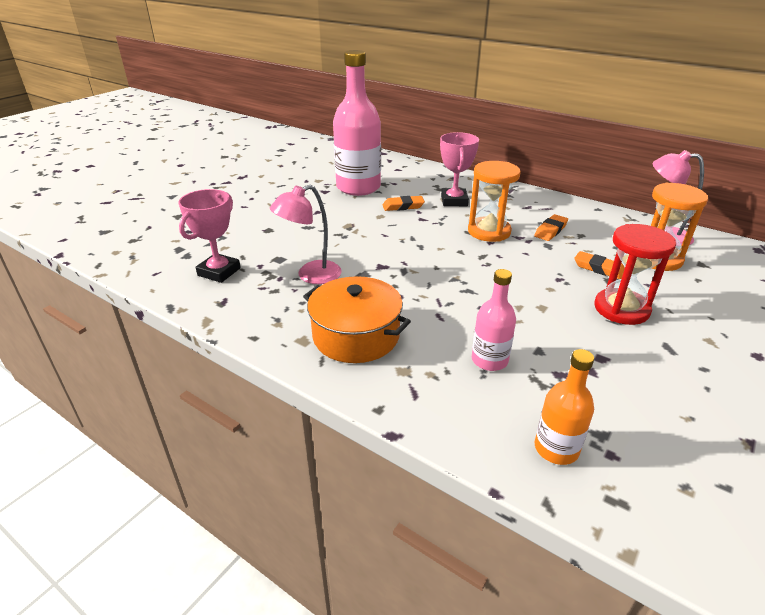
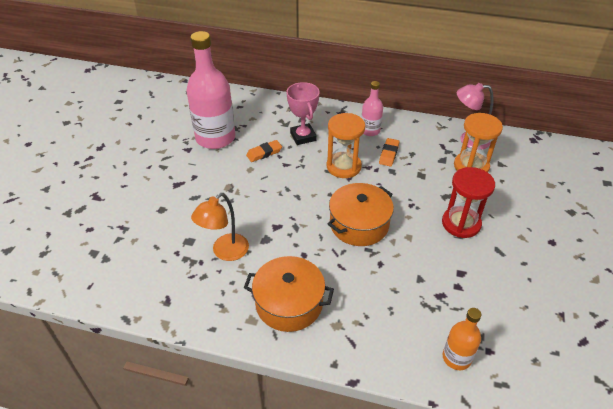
camera: 20 degrees left, 10 degrees up
pink trophy [178,189,241,283] -> none
pink lamp [270,185,342,284] -> orange lamp [191,193,249,261]
pink bottle [472,269,516,371] -> pink bottle moved to [361,81,383,136]
orange eraser [574,251,625,279] -> none
none -> orange pot [328,183,394,246]

